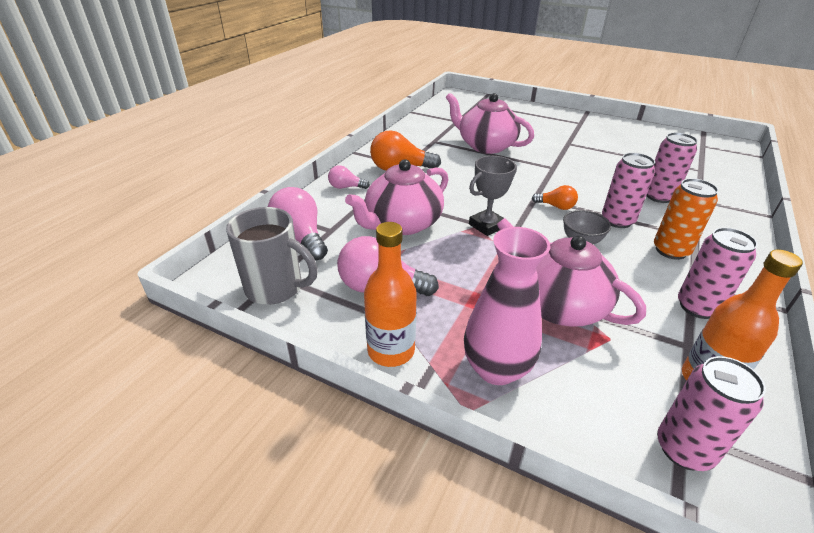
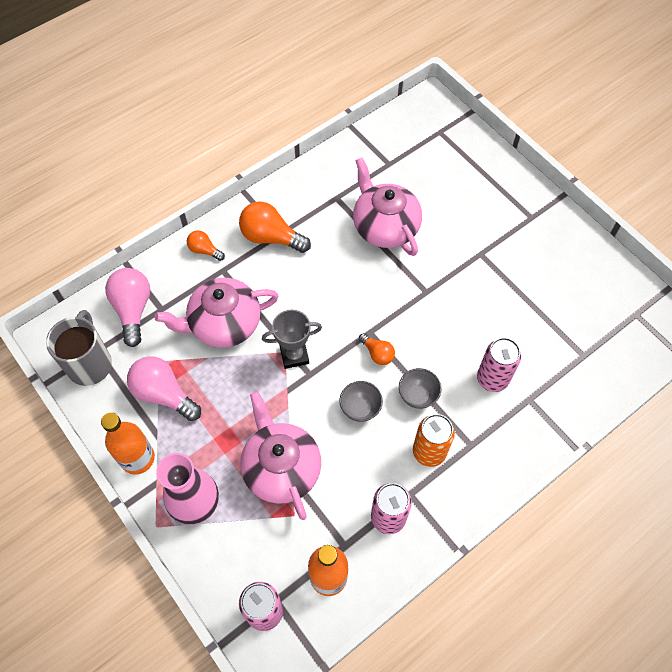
camera: 25 degrees right, 25 degrees up
grey mug [226,207,318,305] -> grey mug turned 135 degrees counterclockwise [46,310,112,386]
pink light bulb [328,165,370,189] -> orange light bulb [187,231,225,261]
pink can [602,153,655,228] -> grey bowl [399,368,442,409]

